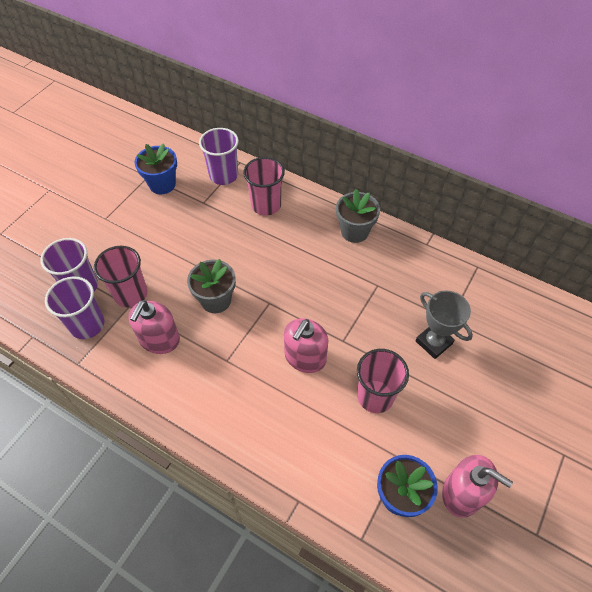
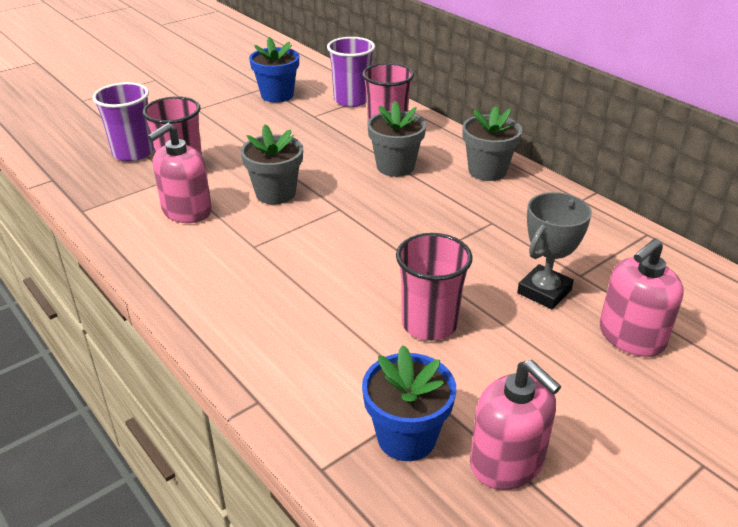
camera: 20 degrees right, 20 degrees down
purple cup [45,276,104,339] -> none
pink soap dispenser [284,318,328,373] -> pink soap dispenser moved to [600,238,684,357]
grey trophy [416,290,473,359] -> grey trophy turned 60 degrees clockwise [517,192,592,309]
none -> grey flower pot [367,101,426,177]

